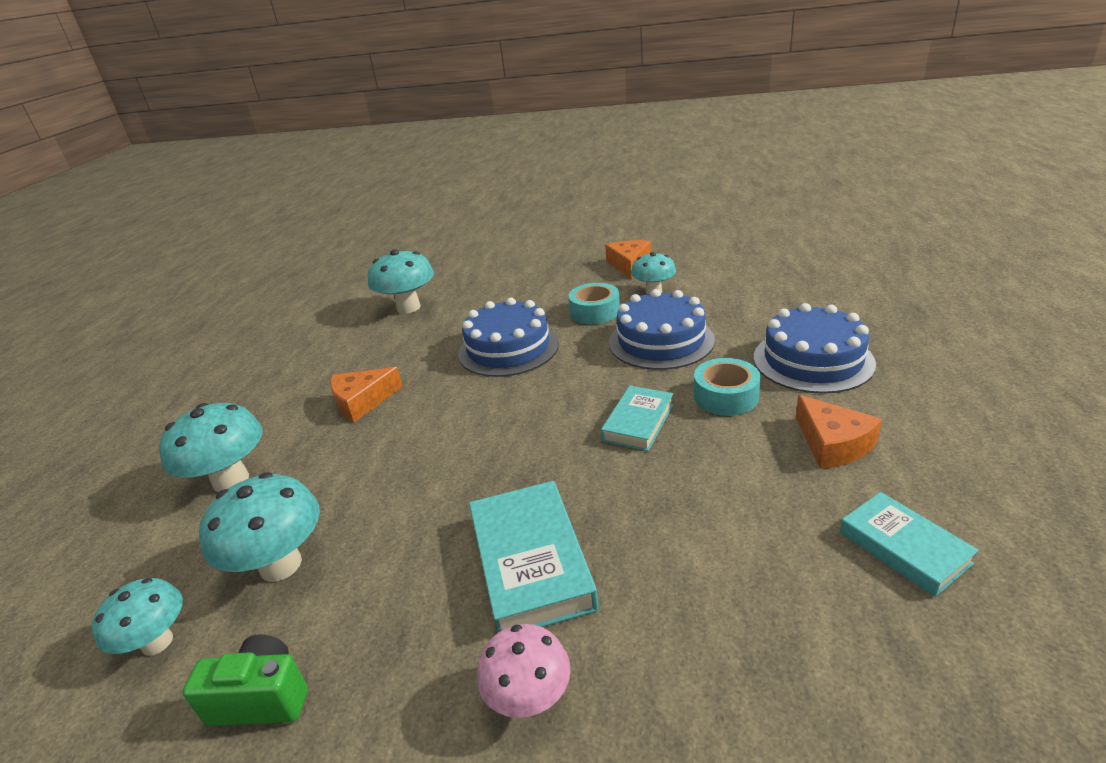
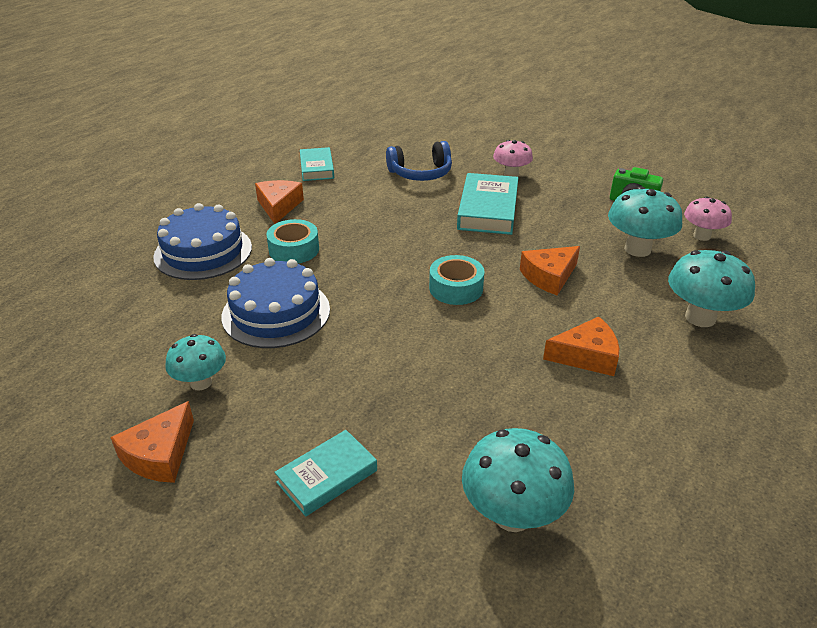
camera: 160 degrees left, 5 degrees up
turquoise mushroom [92,578,183,656] -> pink mushroom [684,196,732,241]
blue cake [458,298,559,377] -> none
turquoise tape [569,283,620,324] -> turquoise tape moved to [429,255,485,305]
turquoise book [601,386,673,451] -> turquoise book moved to [274,430,377,517]
none -> blue headphones [386,141,452,181]
none -> orange cheese [520,246,580,295]

